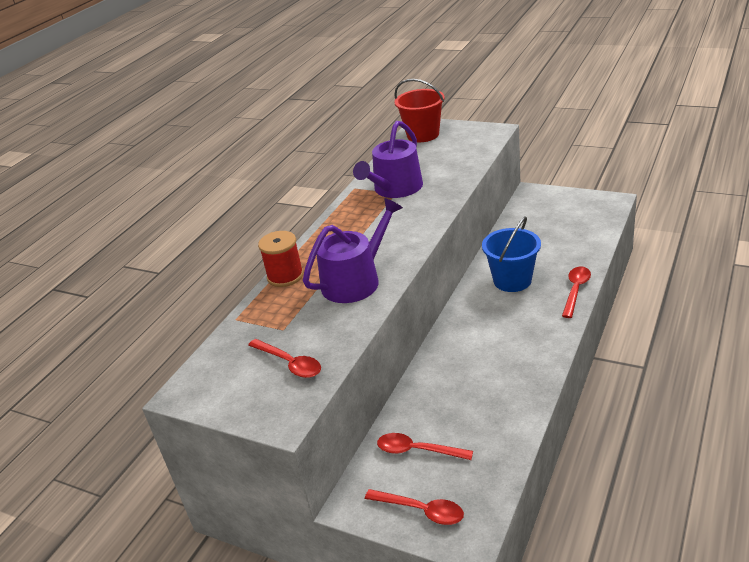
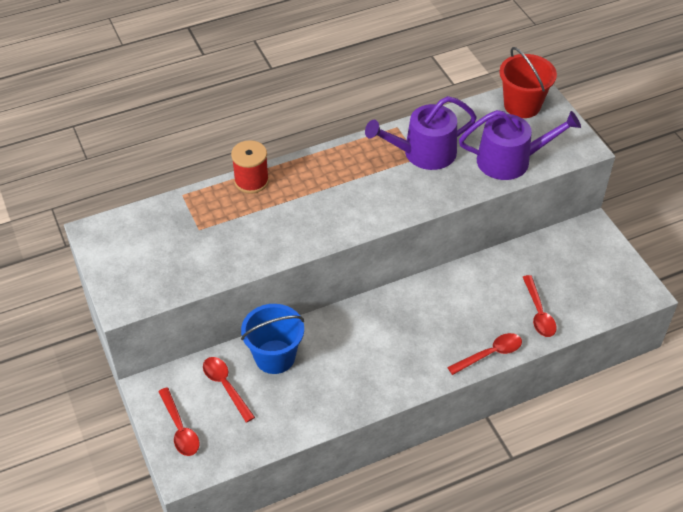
camera: 35 degrees right, 15 degrees up
red spoon [248,339,321,378] -> red spoon moved to [523,275,557,337]
purple watering can [303,198,403,303] -> purple watering can moved to [459,110,581,180]
blue bucket [482,216,541,292] -> blue bucket moved to [241,304,304,374]

